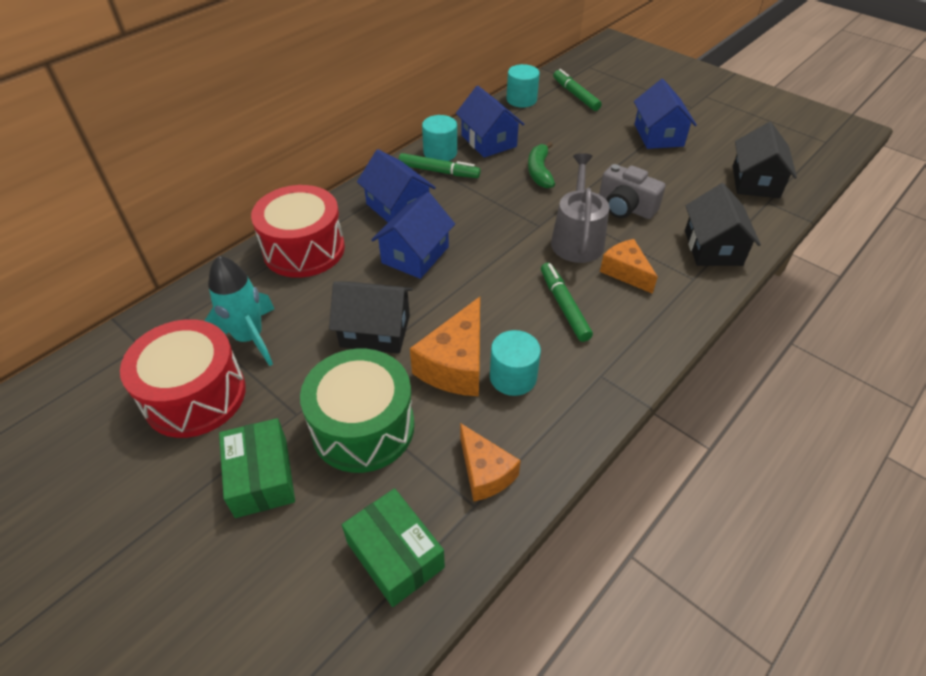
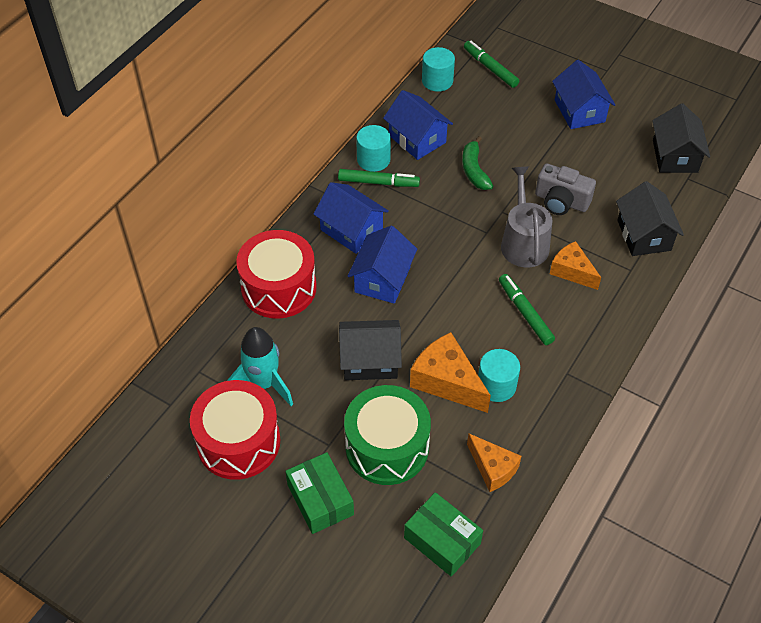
camera: 10 degrees left, 5 degrees up
orange cheese [410,297,480,396] -> orange cheese turned 120 degrees clockwise [410,332,491,413]

